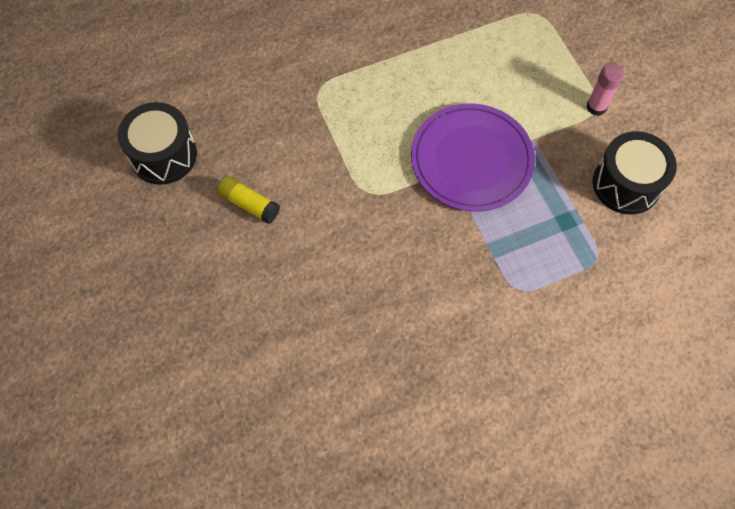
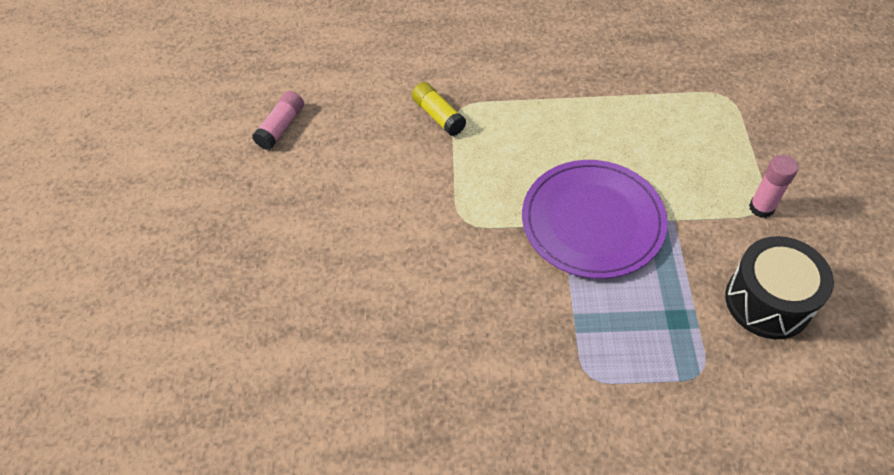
camera: 25 degrees right, 10 degrees down
black drum [118,102,197,185] -> pink glue stick [252,91,304,150]
yellow glue stick [217,176,280,224] -> yellow glue stick moved to [412,82,466,136]

